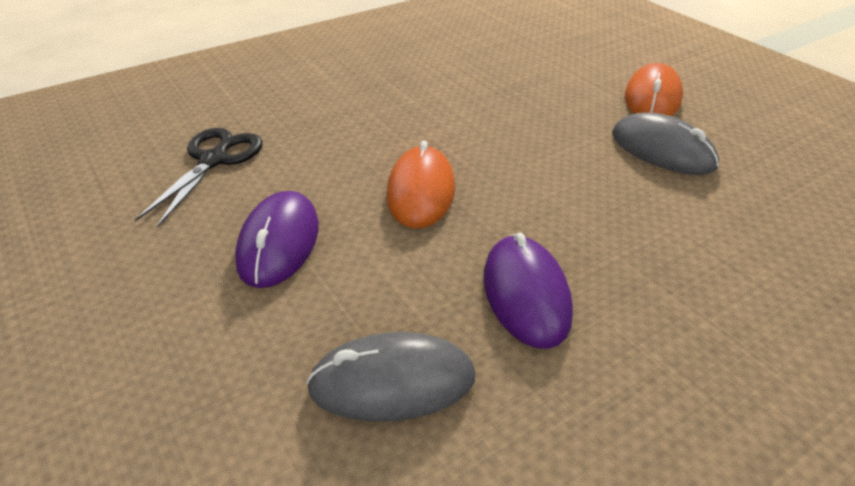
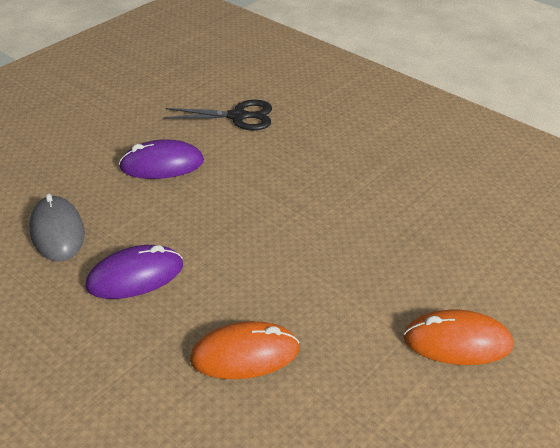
camera: 75 degrees right, 0 degrees up
orange mouse [386,140,455,229] -> orange mouse moved to [190,321,300,379]
grey mouse [612,113,719,175] -> none

